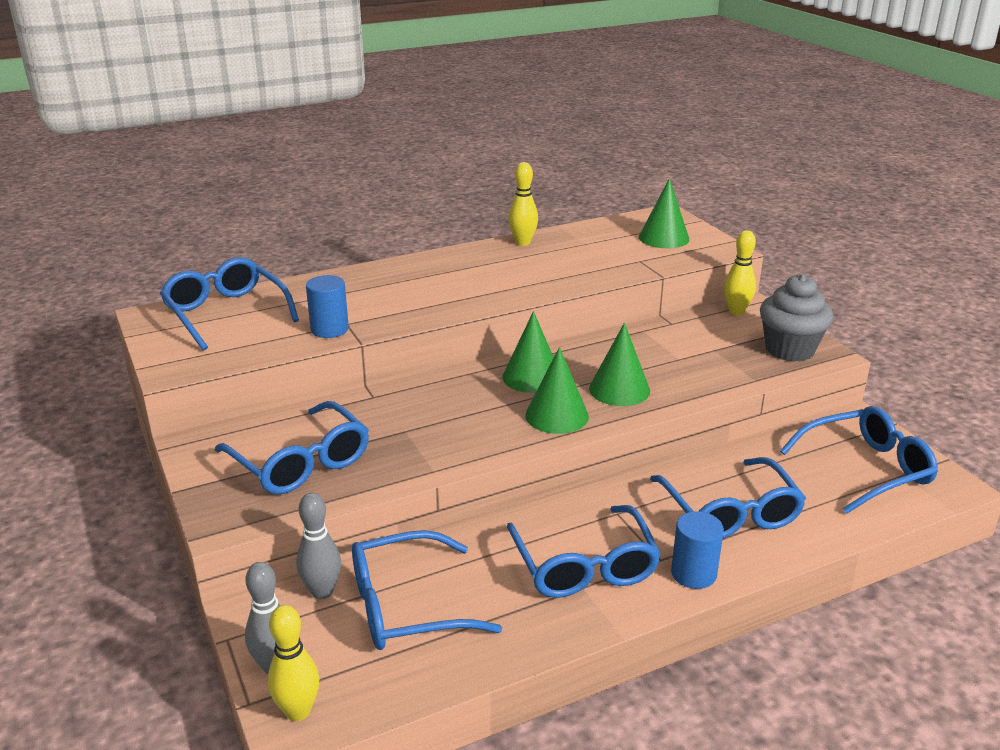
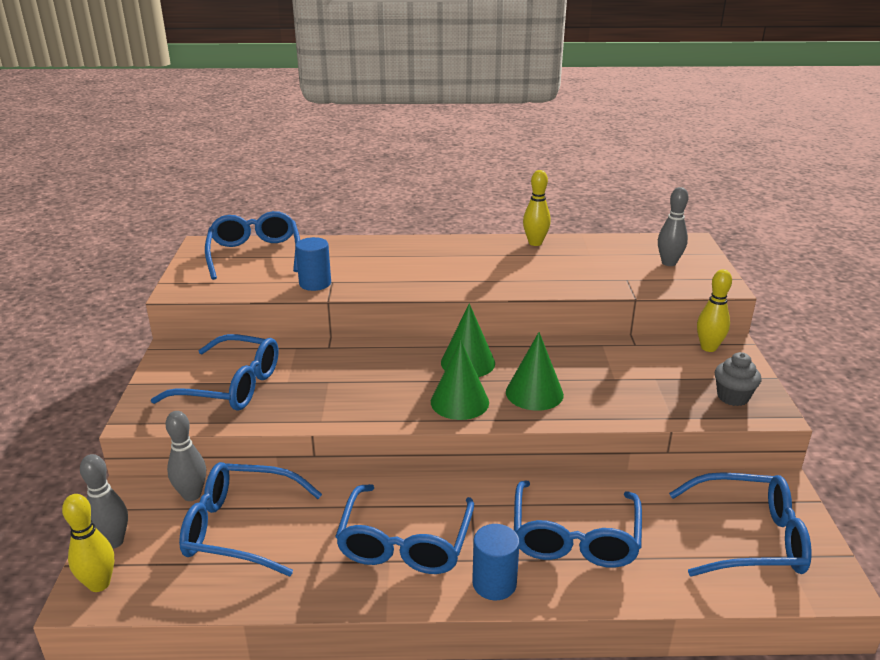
camera: 25 degrees right, 0 degrees up
blue glasses [215,401,369,494] -> blue glasses turned 60 degrees counterclockwise [151,334,279,411]
green cone [639,178,689,248] -> grey bowling pin [658,187,689,266]
grey cupcake [760,274,833,362] -> grey cupcake [715,352,761,406], size x0.62

